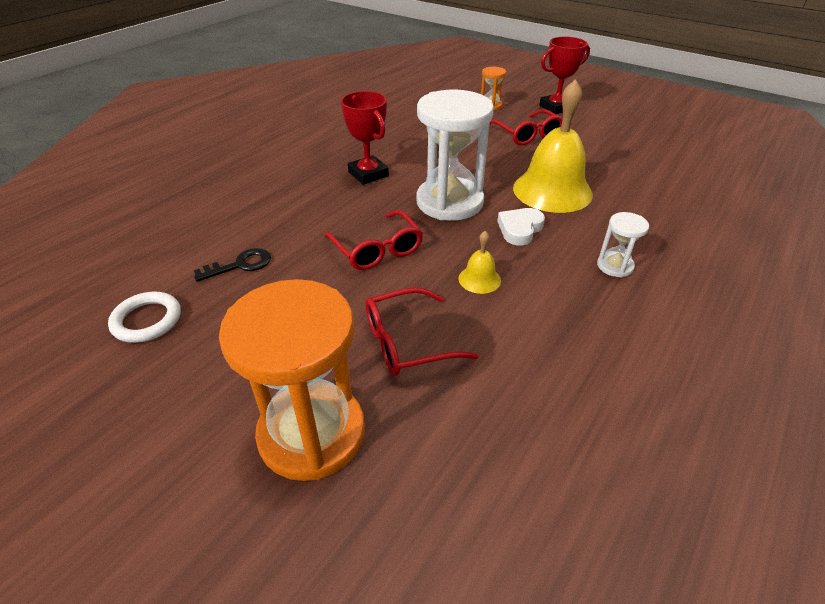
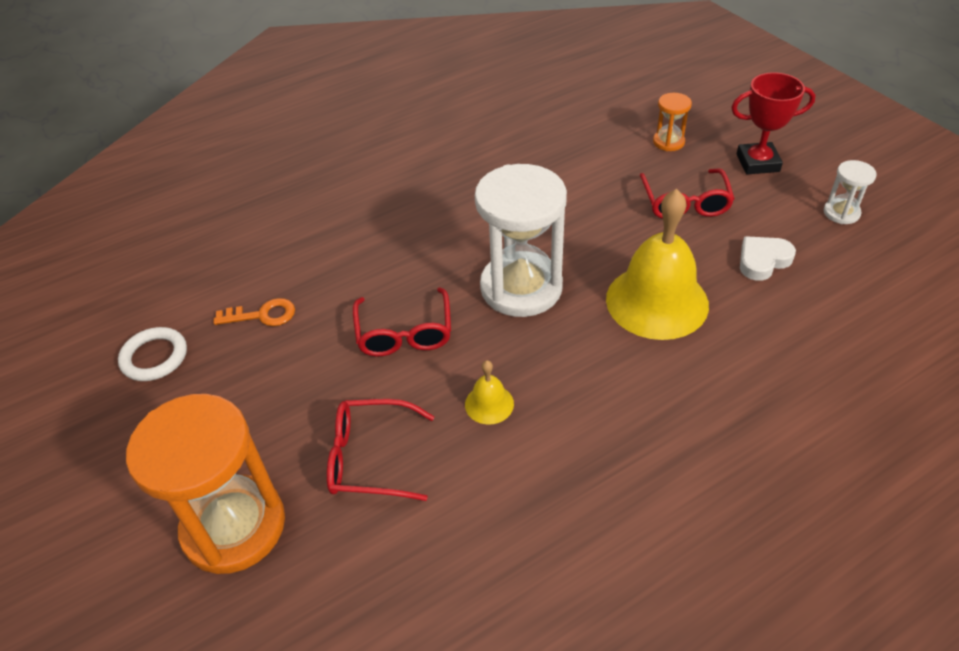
camera: 25 degrees right, 5 degrees up
black key [194,248,271,282] -> orange key [213,298,295,326]
red trophy [341,91,389,185] -> none
white heart [497,208,545,246] -> white heart moved to [740,236,796,281]
white hourglass [597,212,649,277] -> white hourglass moved to [824,160,877,224]

